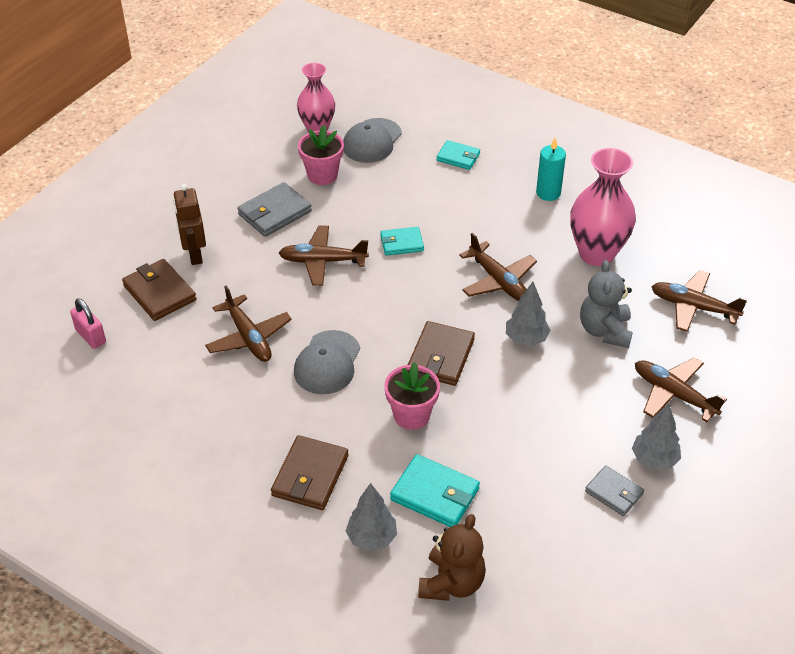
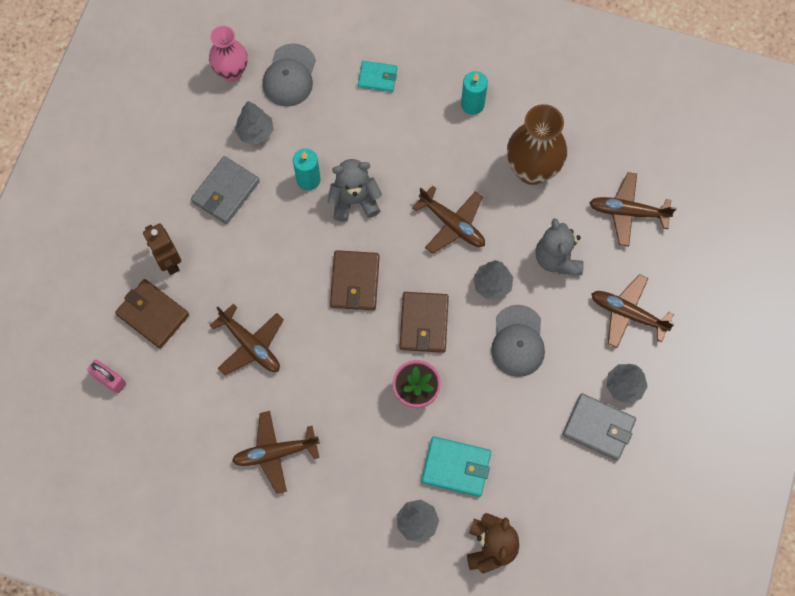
camera: 15 degrees left, 25 degrees up
brown wallet [271,435,348,510] -> brown wallet moved to [330,250,380,310]
brown plane [279,226,369,286] -> brown plane moved to [232,411,320,494]
grey cap [294,330,360,394] -> grey cap moved to [491,305,545,377]
pink flower pot [298,125,344,185] -> grey tree [235,101,274,145]
turquoise wallet [380,227,424,256] -> grey teddy bear [328,159,382,222]
pink vase [570,148,636,266] -> brown vase [507,104,567,185]
grey wallet [585,466,644,516] -> grey wallet [562,393,636,461], size x1.55
none -> turquoise candle [293,149,320,191]

